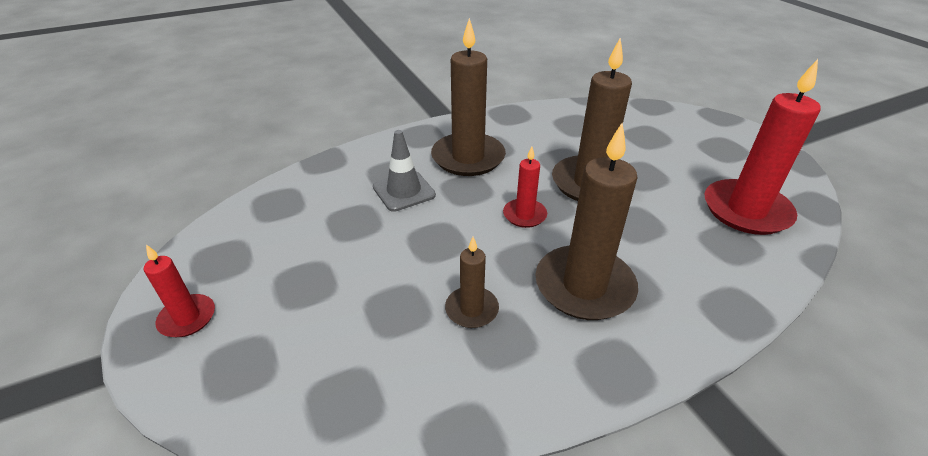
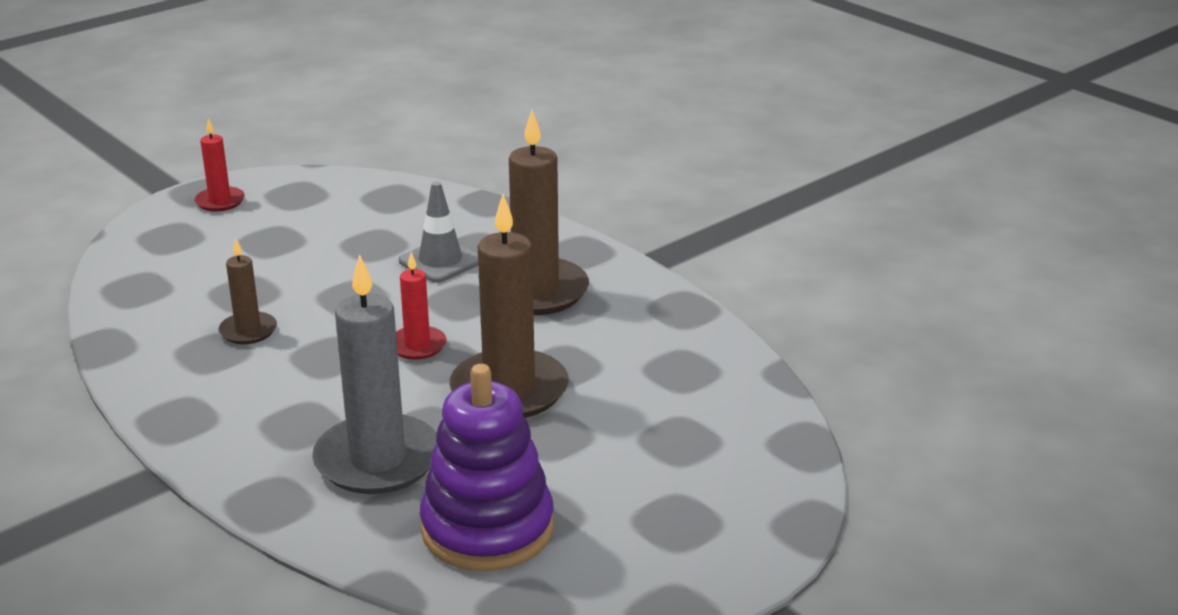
camera: 75 degrees right, 10 degrees down
brown candle [535,123,638,320] -> none
red candle [704,59,821,235] -> purple stacking toy [420,364,554,571]
none -> grey candle [312,254,437,494]

